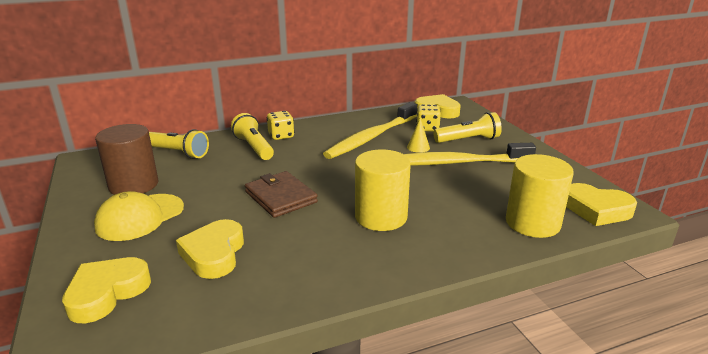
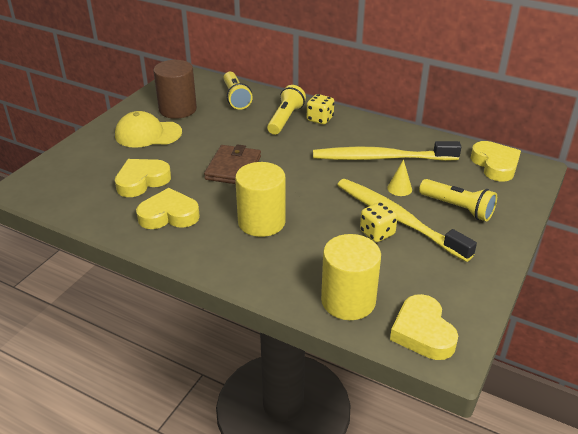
camera: 50 degrees right, 10 degrees up
yellow heart [62,257,151,323] -> yellow heart moved to [136,188,200,229]
yellow dice [416,104,441,132] -> yellow dice moved to [360,202,398,242]

